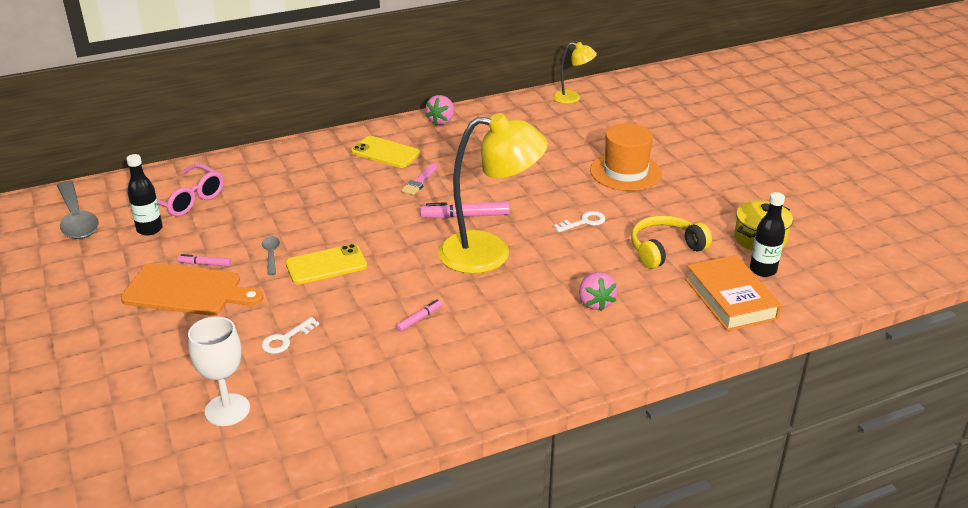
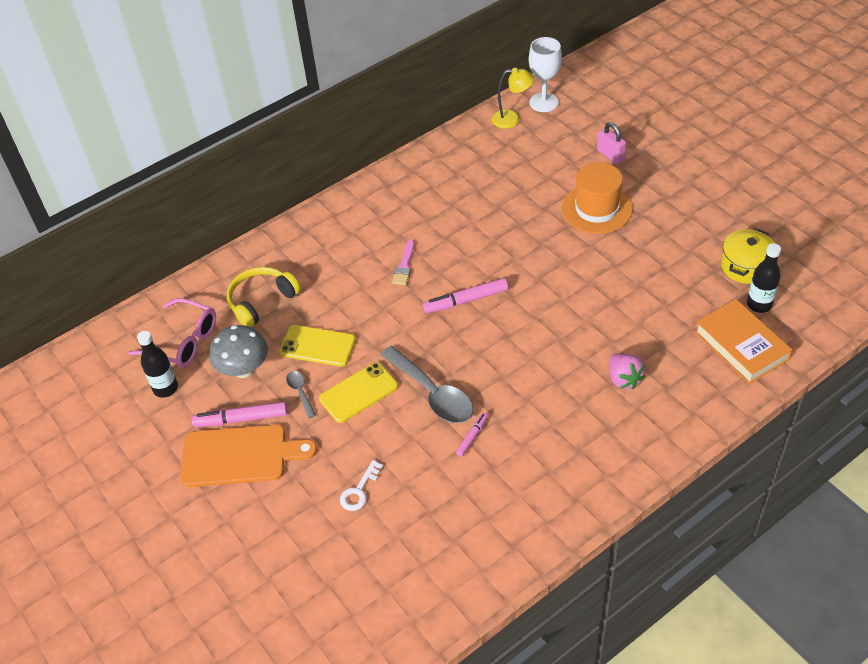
camera: 10 degrees left, 15 degrees up
grey spoon [57,181,99,239] -> grey spoon moved to [380,346,473,423]
pink marker [177,254,231,266] -> pink marker [191,402,287,427], size x1.78
white goblet [188,316,250,426] -> white goblet moved to [529,37,562,112]
yellow phone [351,136,420,168] -> yellow phone moved to [279,325,356,366]
pink strawberry [425,95,454,125] -> none
yellow lamp [438,113,548,274] -> none
white key [553,211,606,232] -> none
yellow headphones [631,215,712,269] -> yellow headphones moved to [227,267,301,327]
none -> grey mushroom [209,325,268,378]
none -> pink padlock [597,122,626,164]

